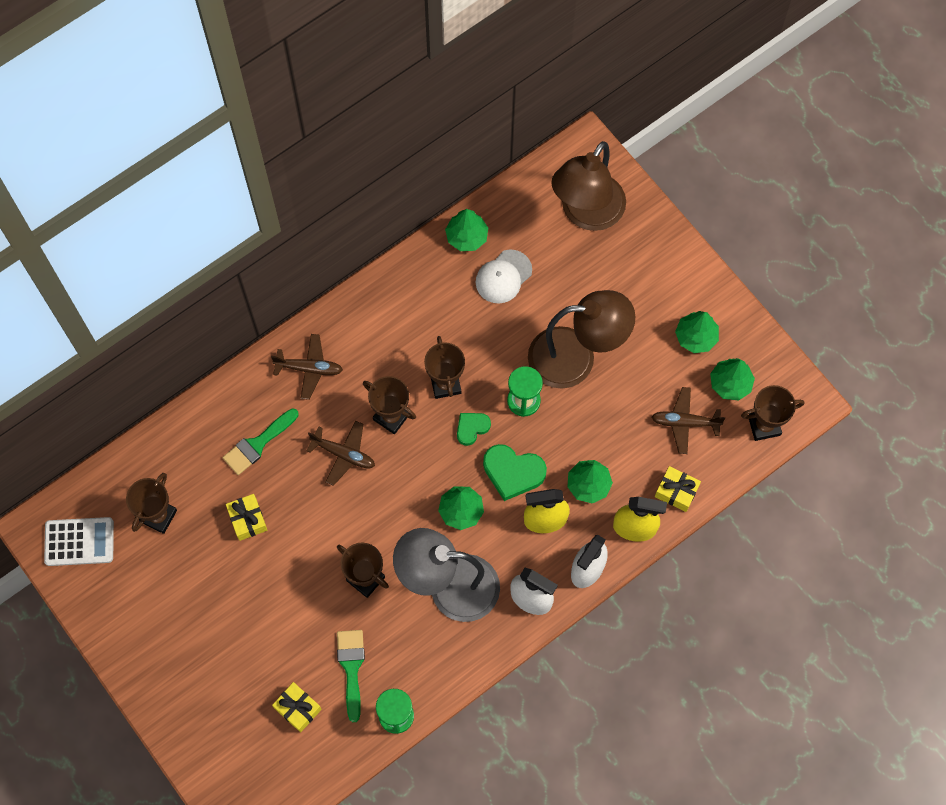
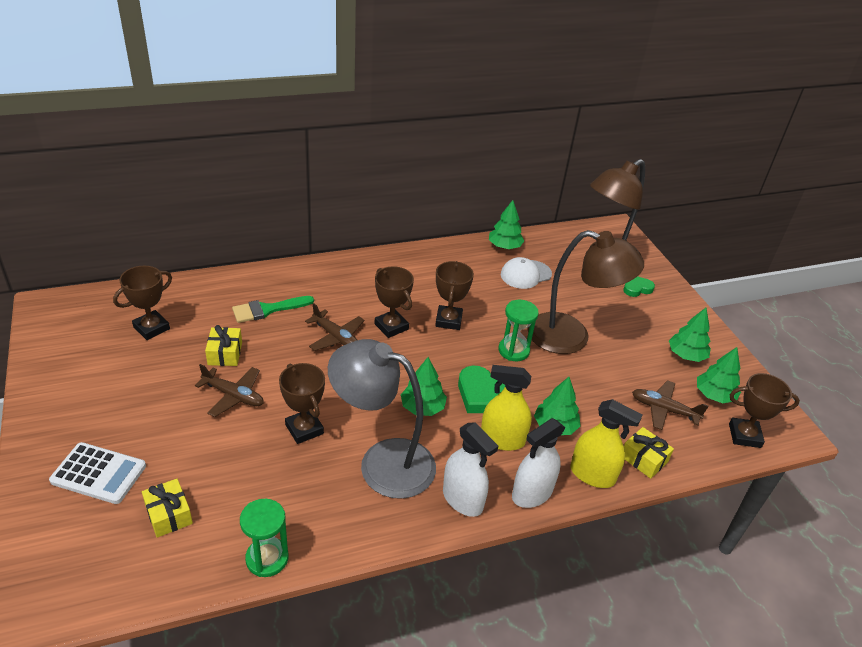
camera: 15 degrees right, 30 degrees down
white calculator [44,517,114,566] -> white calculator moved to [49,442,146,504]
brown plane [271,334,343,400] -> brown plane moved to [195,364,264,417]
green brush [337,630,365,722] -> none
green heart [457,413,491,446] -> green heart moved to [624,276,655,297]

